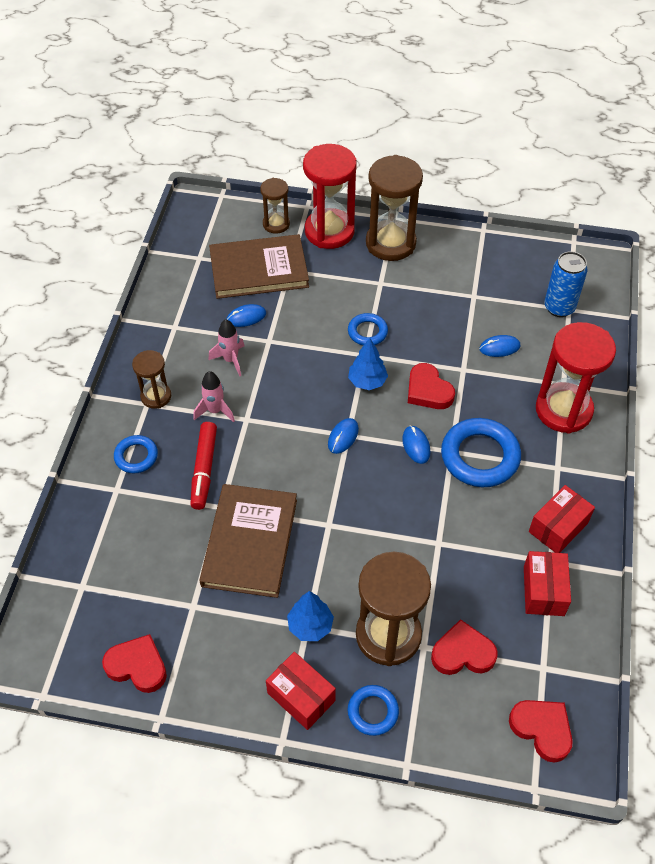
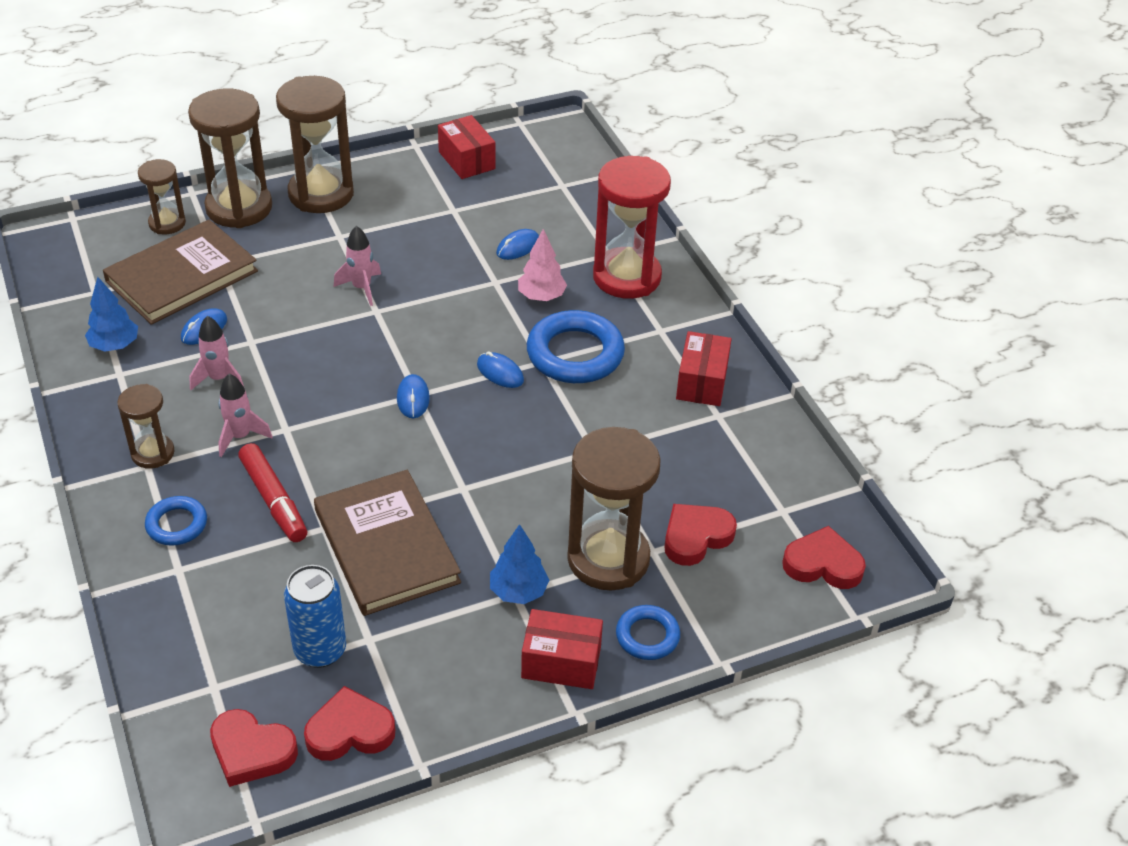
camera: 35 degrees left, 10 degrees down
red hourglass [303,144,357,249] -> brown hourglass [188,89,272,228]
blue ring [348,313,388,346] -> pink rocket [334,226,381,306]
blue tree [348,338,388,390] -> blue tree moved to [85,277,138,352]
red heart [408,363,455,409] -> red heart moved to [210,709,298,787]
red box [524,551,571,616] -> red box moved to [438,115,496,179]
blue can [544,251,587,317] -> blue can moved to [284,565,346,668]
none -> pink tree [518,229,567,301]

